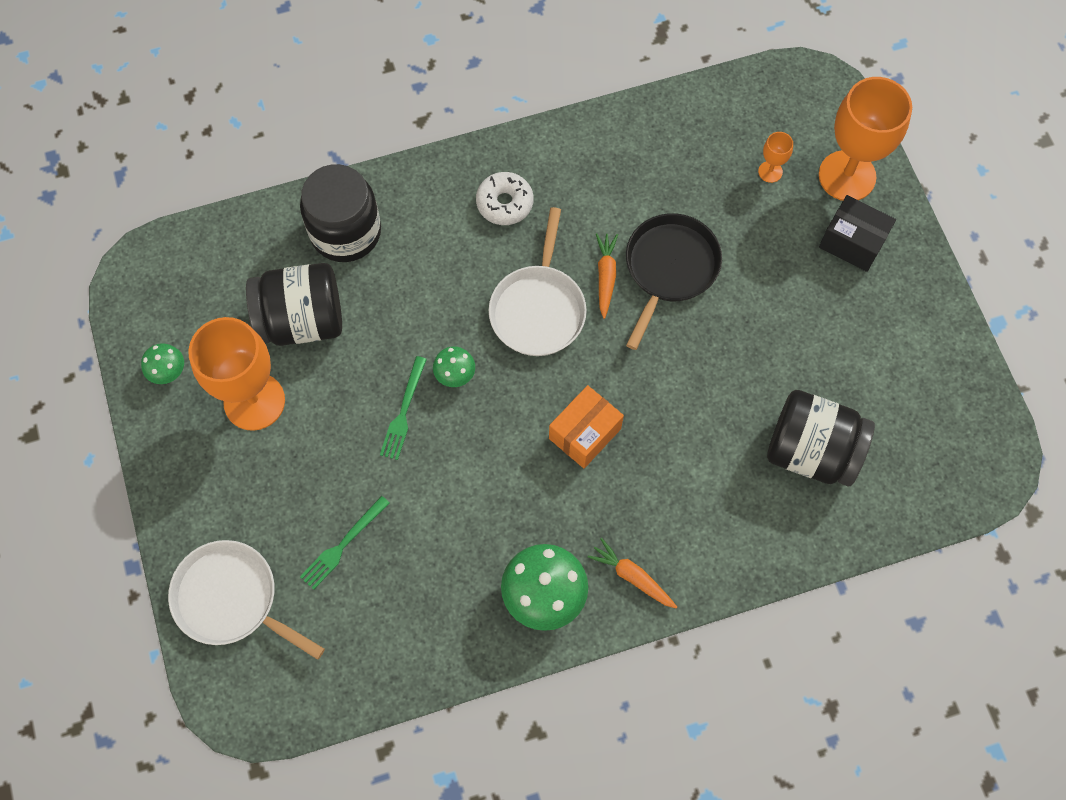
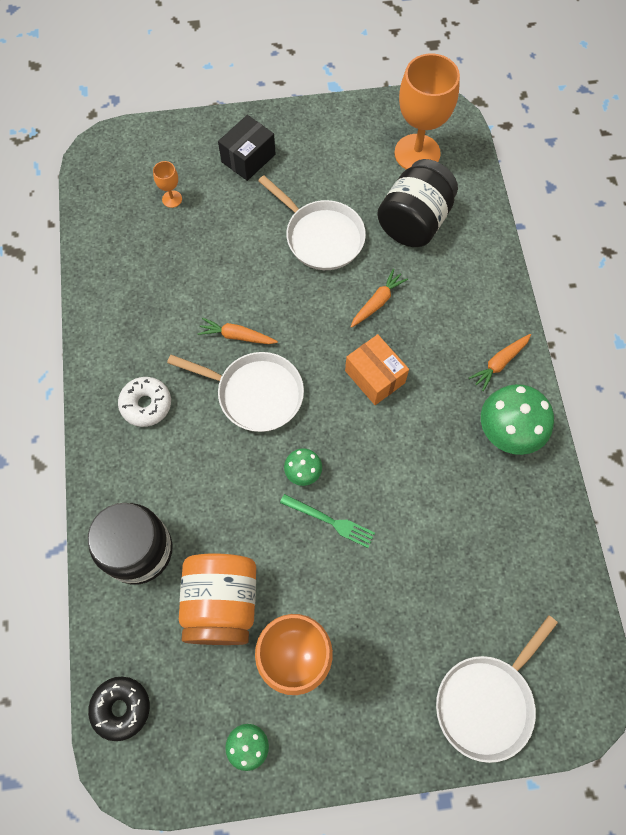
camera: 80 degrees left, 0 degrees up
black jar [246,263,342,346] -> orange jar [179,553,256,645]
green fork [300,496,390,590] -> none
black pan [626,213,722,350] -> none
orange goblet [819,77,912,201] -> orange goblet moved to [394,53,460,169]
none -> black donut [88,677,150,741]
none -> white pan [258,175,366,270]
none -> orange carrot [351,269,408,328]

